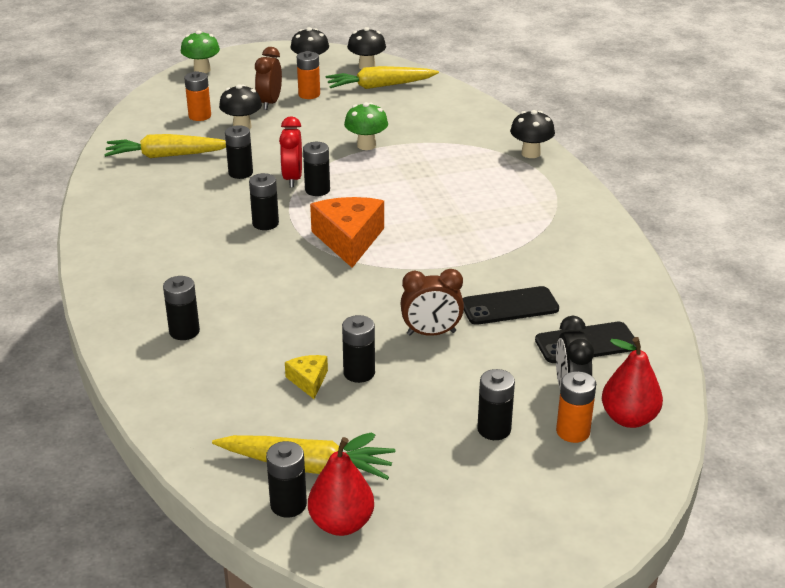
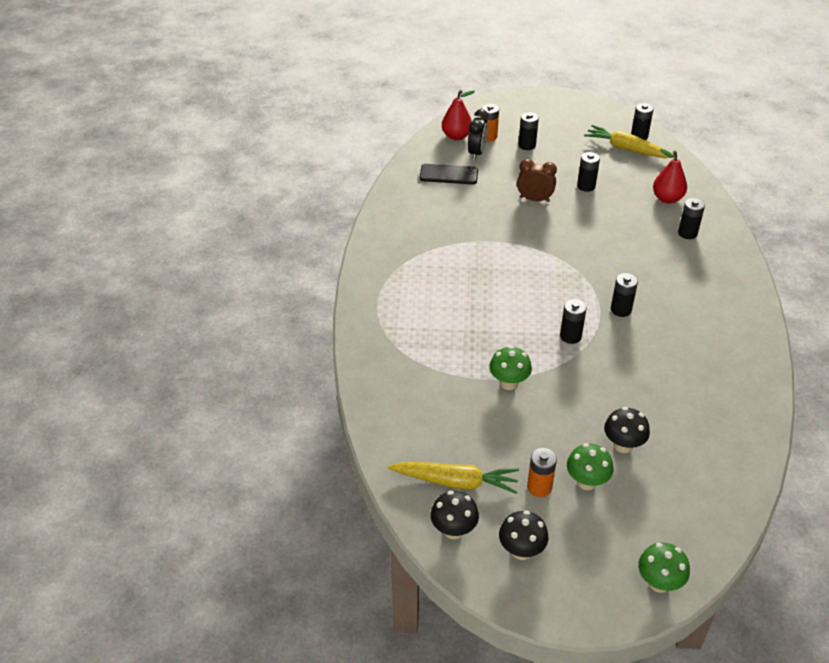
camera: 160 degrees left, 10 degrees up
yellow carrot [104,134,226,158] -> none
orange battery [184,71,211,121] -> none
black battery [225,125,253,179] -> none
brown clock [255,47,282,110] -> green mushroom [567,443,613,490]
red clock [279,117,302,188] -> none
yellow cheese [285,355,328,399] -> none
red pear [308,433,375,536] -> red pear moved to [653,149,687,204]
orange cheese [310,197,384,268] -> none
black phone [463,286,559,325] -> none
black mushroom [510,110,555,158] -> none

